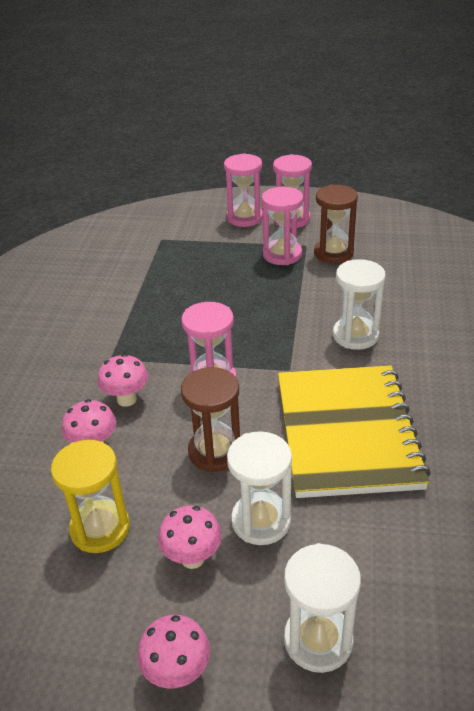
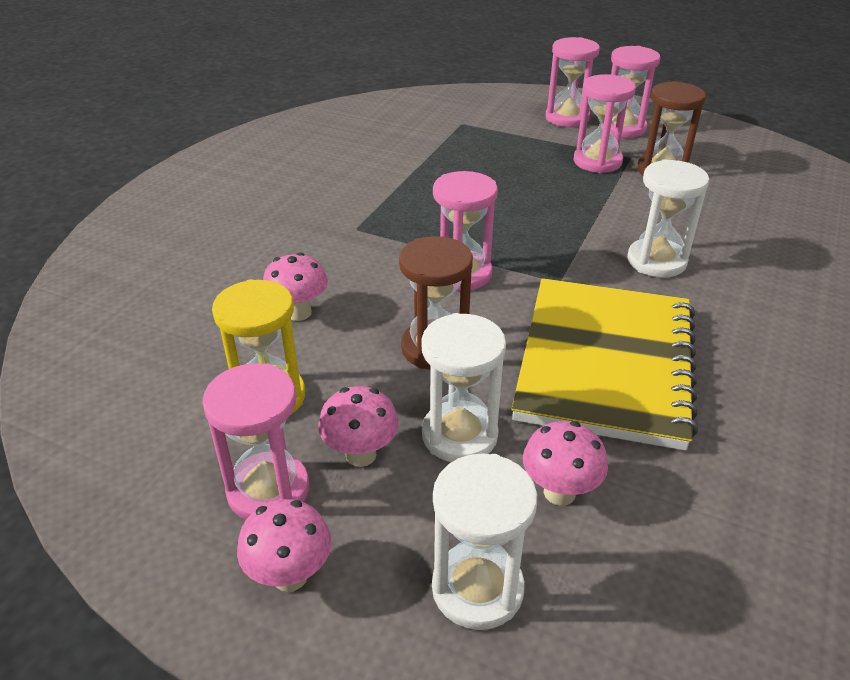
camera: 15 degrees right, 0 degrees up
pink mushroom [98,354,148,407] -> pink mushroom moved to [523,421,608,506]
none -> pink hourglass [202,363,309,519]

